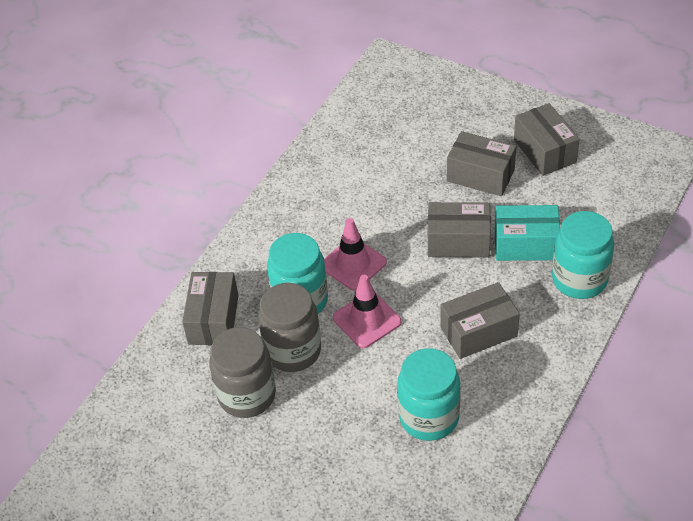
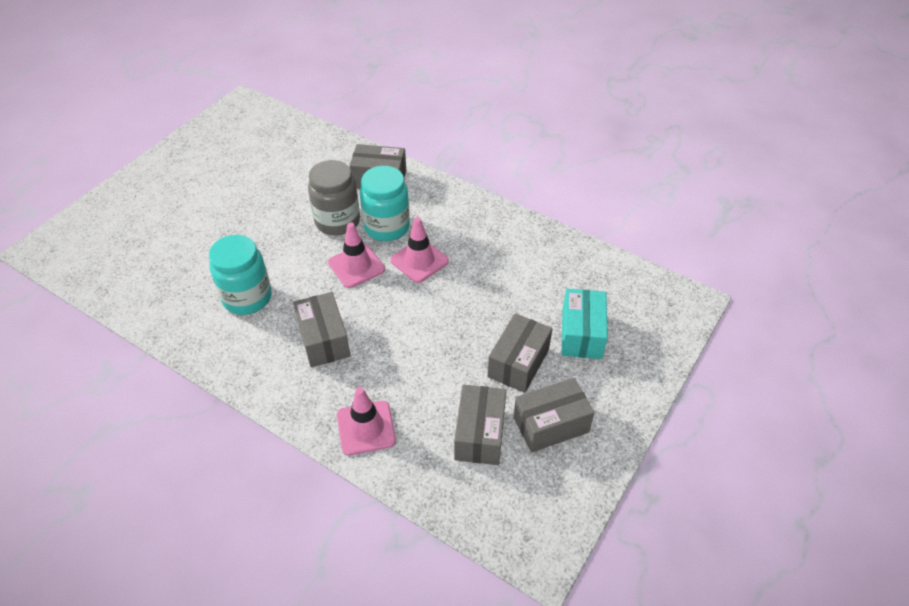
camera: 90 degrees right, 0 degrees up
grey jar [209,327,276,418] -> none
grey box [428,202,491,258] -> grey box moved to [454,384,507,465]
turquoise box [495,205,560,261] -> turquoise box moved to [561,289,608,359]
turquoise jar [552,211,614,299] -> pink traffic cone [337,387,396,456]

